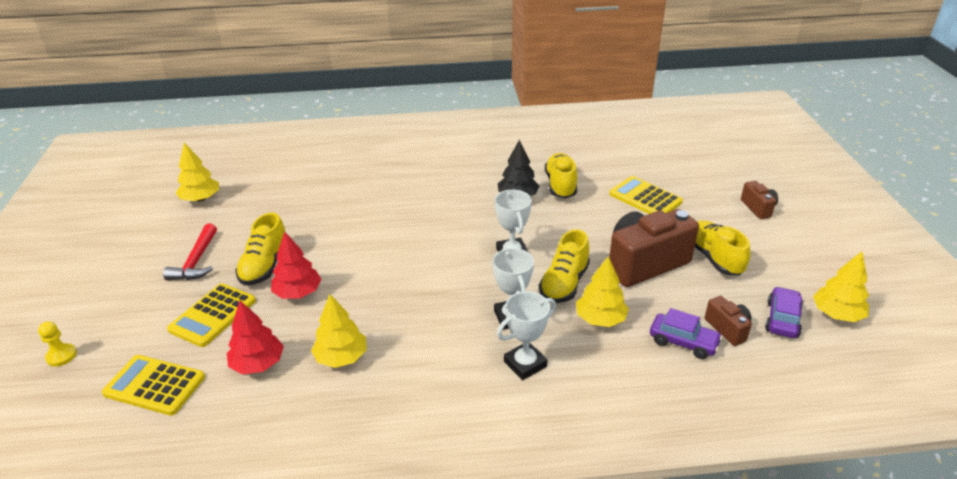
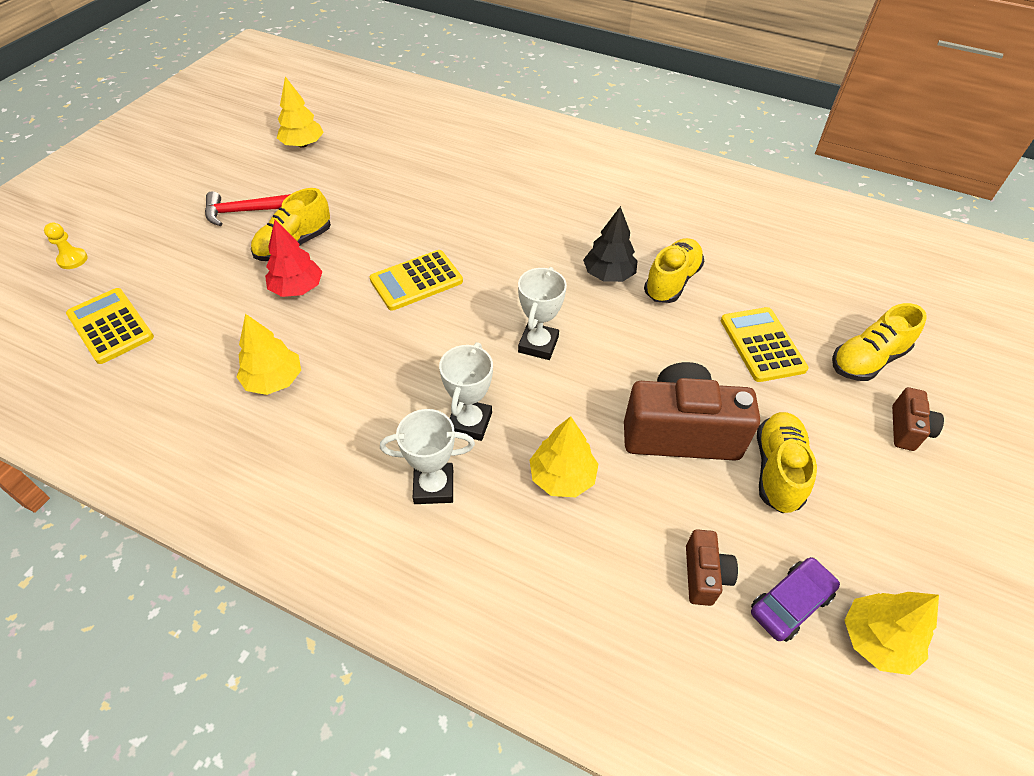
camera: 30 degrees right, 15 degrees up
red hammer [163,223,217,280] -> red hammer turned 45 degrees clockwise [205,191,291,226]
yellow calculator [167,283,256,347] -> yellow calculator moved to [370,250,463,311]
red tree [227,301,284,374] -> none
yellow shoe [539,229,590,303] -> yellow shoe moved to [832,303,927,381]
purple car [650,308,723,359] -> none

